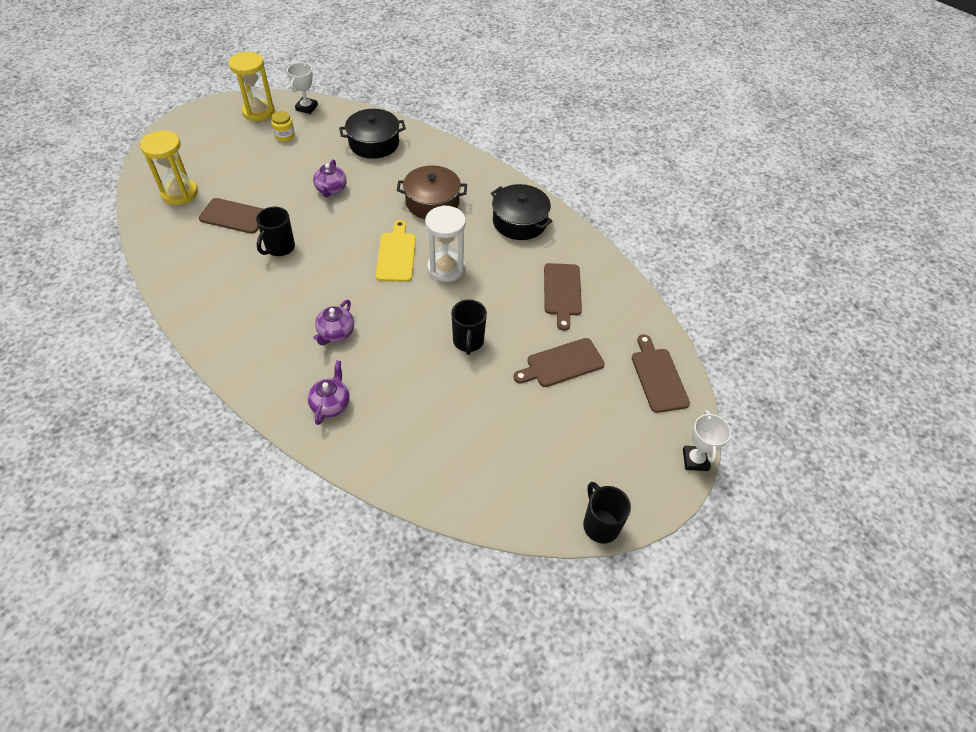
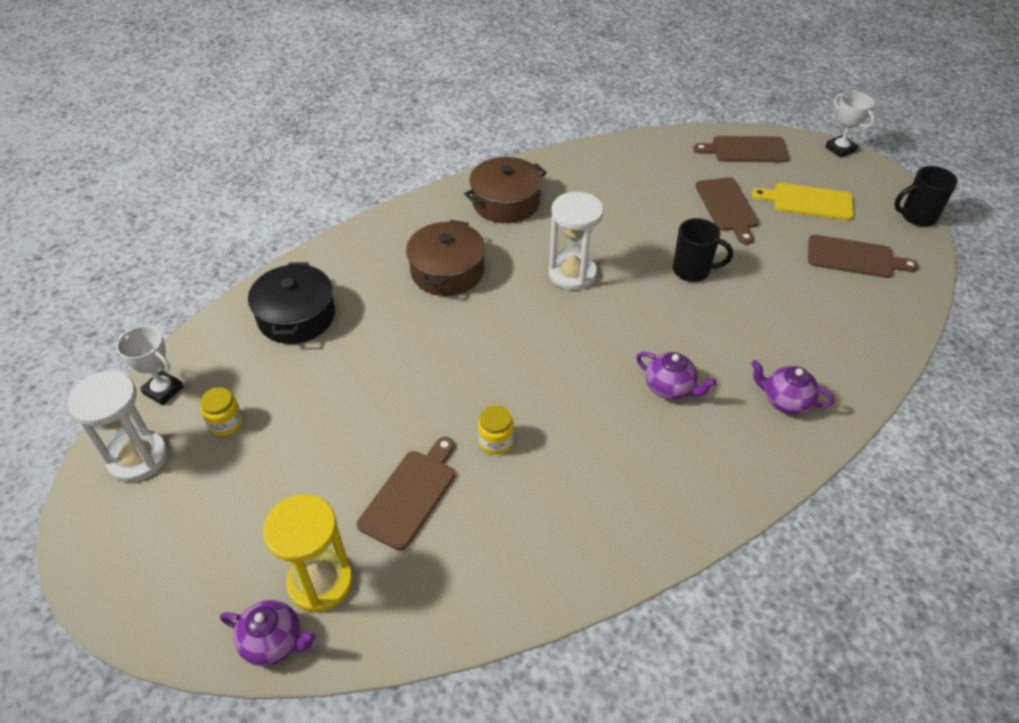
camera: 75 degrees left, 5 degrees down
yellow hourglass [229,52,275,121] -> white hourglass [67,371,168,482]
black mug [256,207,295,256] -> yellow jar [478,405,514,455]
purple teapot [313,159,347,197] -> purple teapot moved to [220,600,316,666]
yellow cutting board [376,220,416,282] -> yellow cutting board moved to [751,183,854,220]
black pot [491,184,552,240] -> brown pot [464,157,547,223]
brown cutting board [544,263,582,331] -> brown cutting board moved to [808,235,919,278]
white trophy [683,410,731,471] -> white trophy turned 45 degrees clockwise [825,91,875,158]

